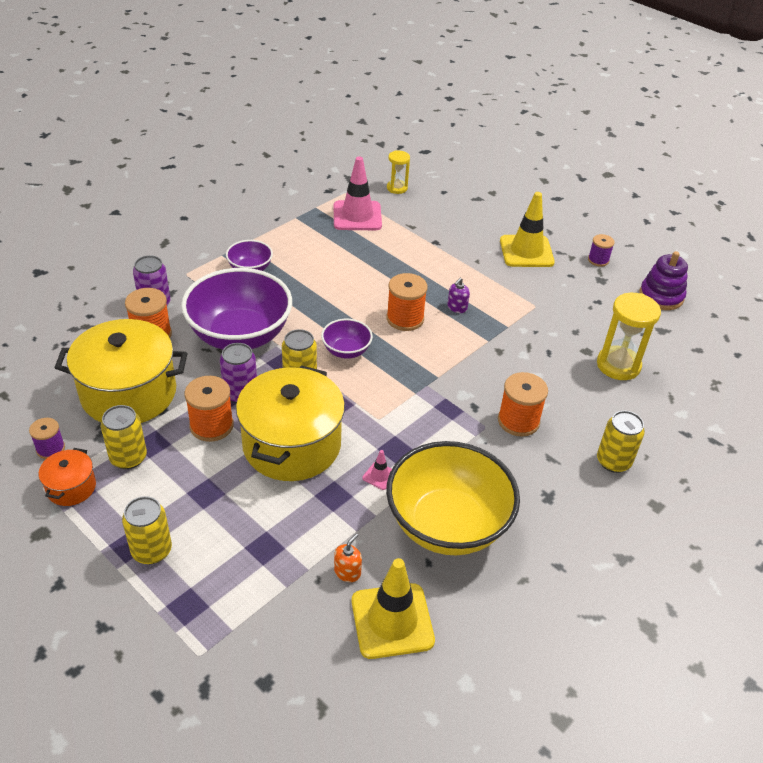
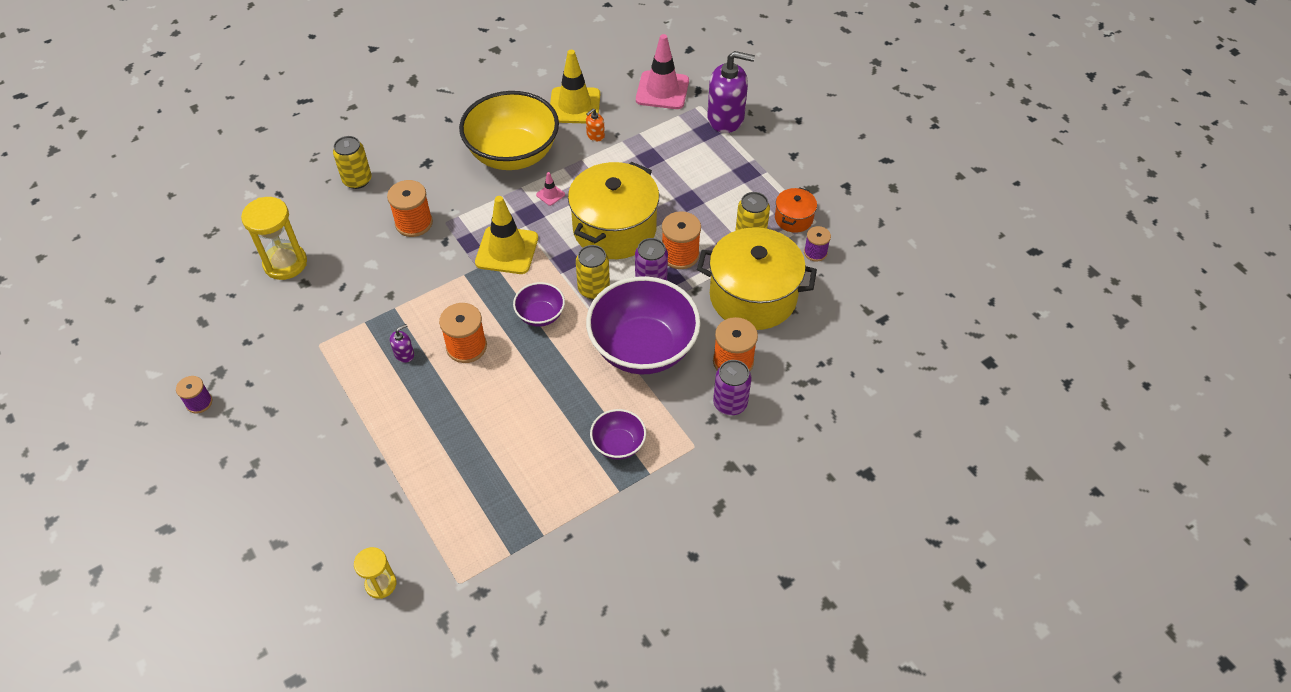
camera: 165 degrees left, 10 degrees up
yellow can [122,496,172,564] -> none
pink traffic cone [334,157,382,230] -> pink traffic cone moved to [636,34,689,109]
yellow traffic cone [500,192,555,267] -> yellow traffic cone moved to [475,196,538,274]
purple stacking toy [640,251,688,310] -> none
none -> purple soap dispenser [707,51,755,133]

